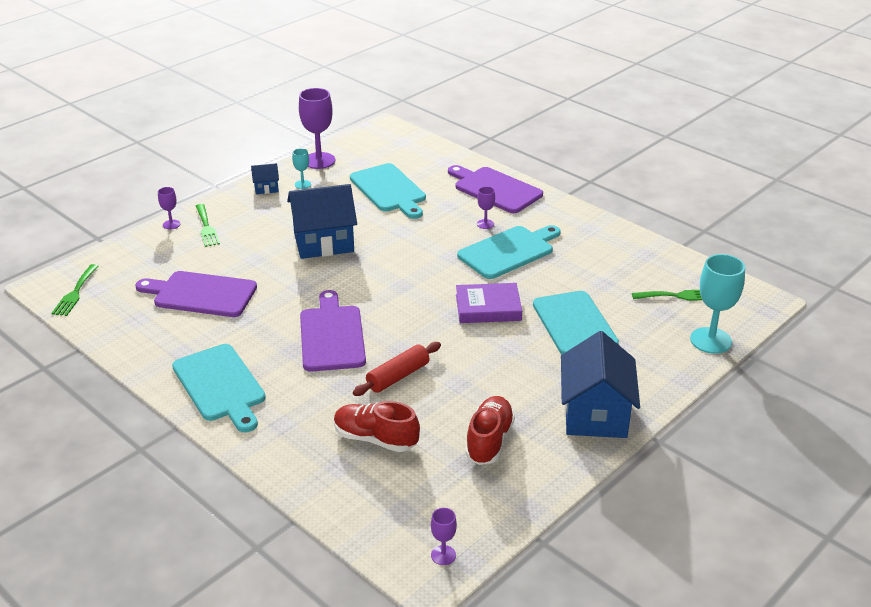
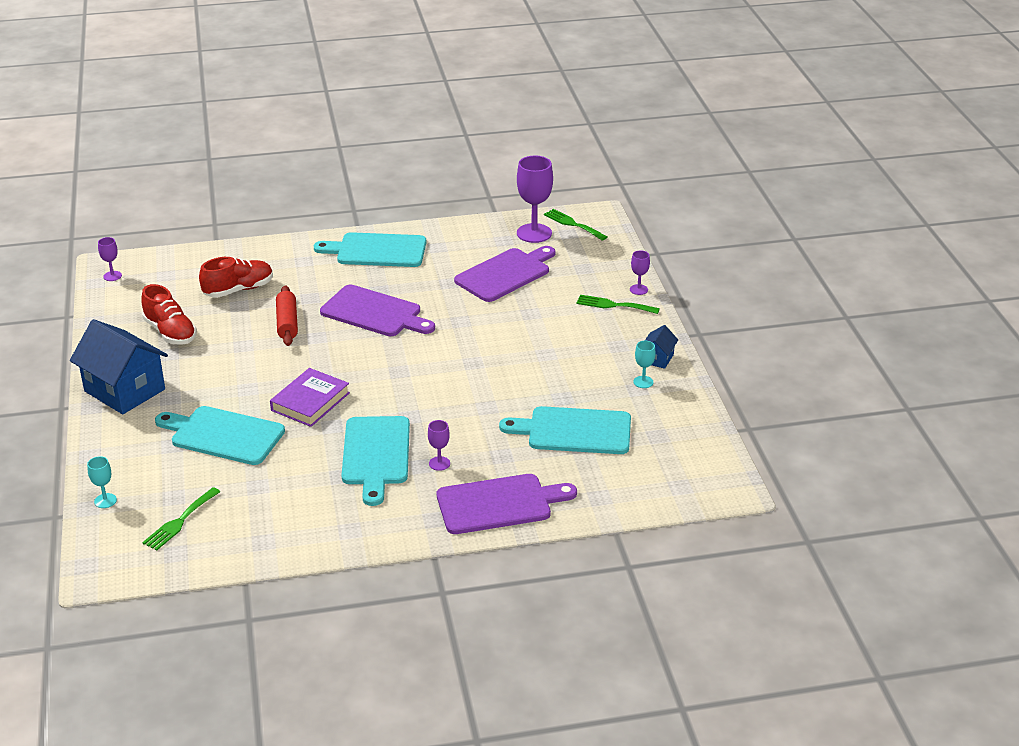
camera: 125 degrees right, 0 degrees up
blue house [287,184,357,259] -> none
purple goblet [299,88,335,169] -> purple goblet moved to [517,156,553,243]
turquoise goblet [690,254,745,354] -> turquoise goblet [87,456,117,508], size x0.49

